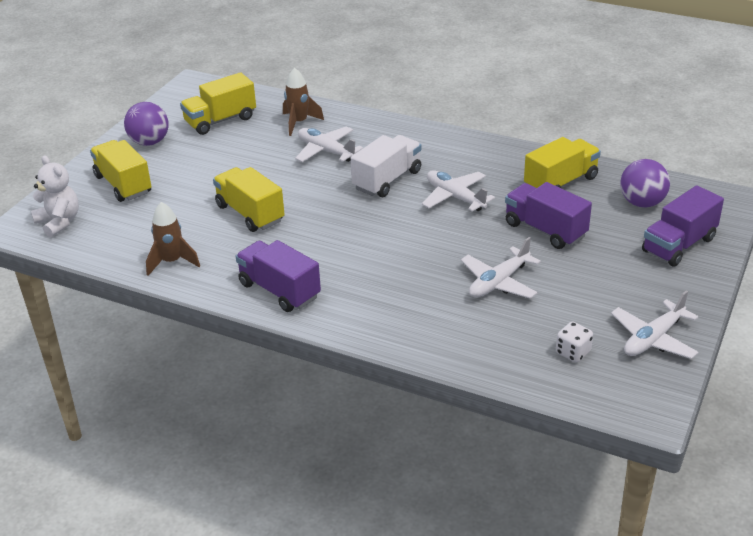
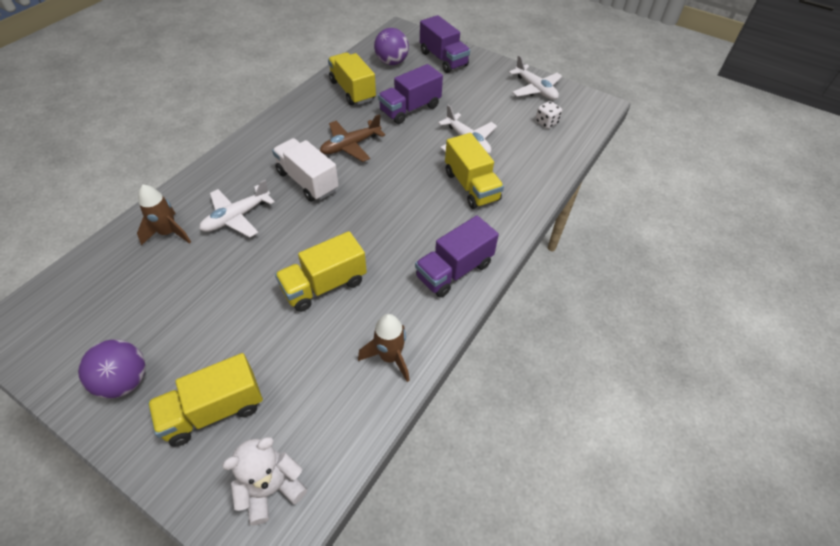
camera: 85 degrees left, 15 degrees up
yellow truck [180,72,256,135] -> yellow truck moved to [445,133,504,209]
white plane [422,170,495,211] -> brown plane [320,114,385,162]

